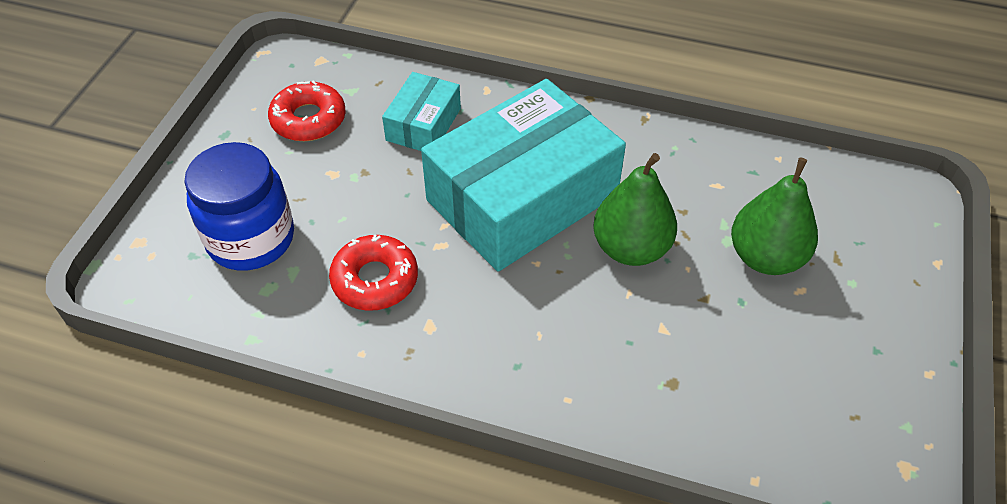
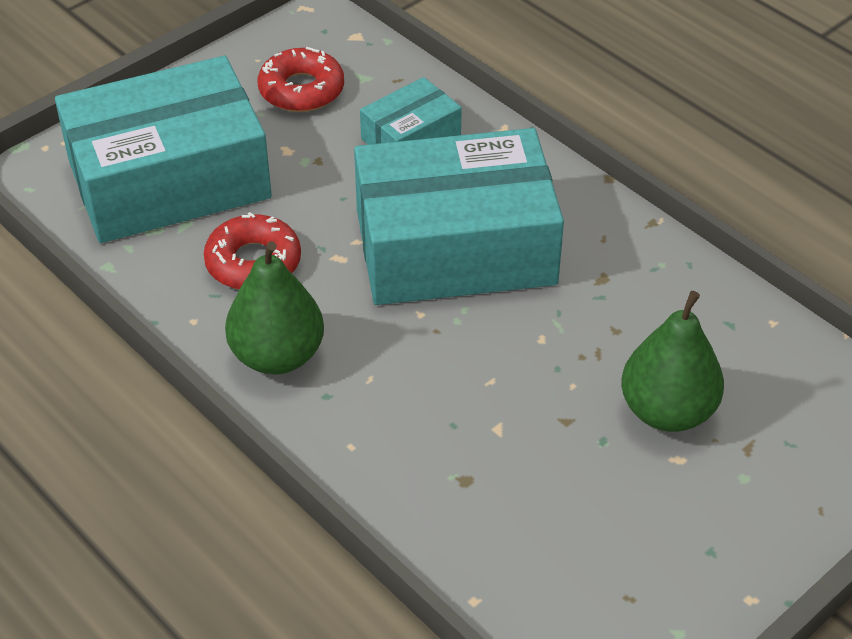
camera: 30 degrees right, 5 degrees down
blue jar [184,142,294,270] -> turquoise box [55,56,272,243]
green pear [593,153,677,266] -> green pear moved to [225,241,324,375]

